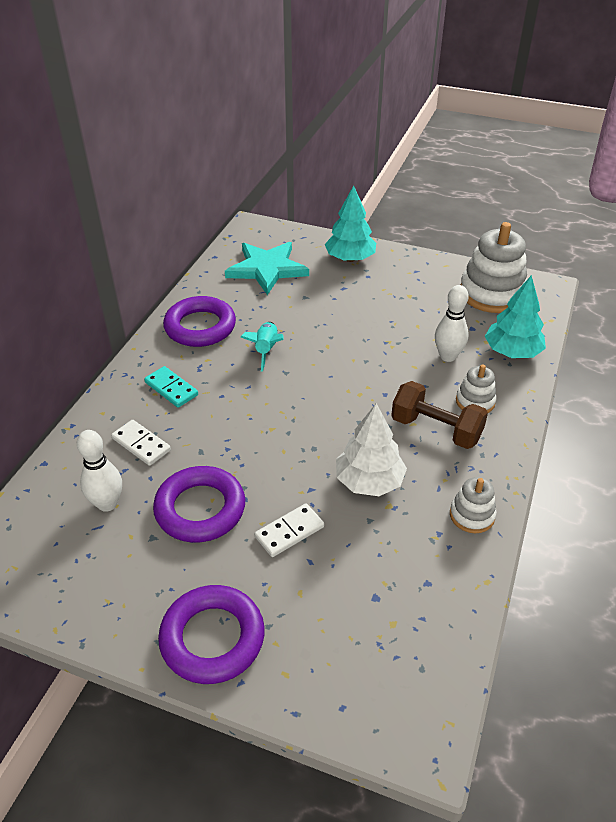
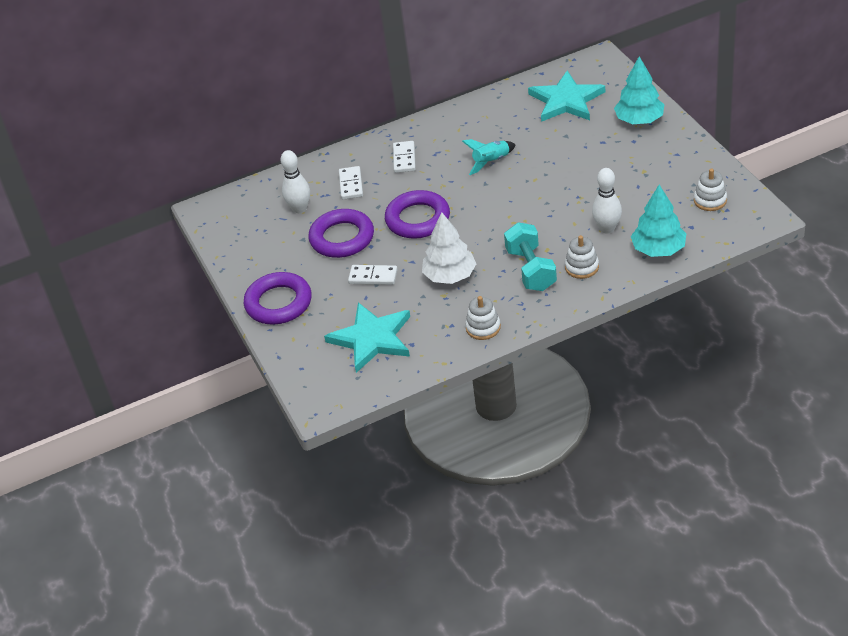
camera: 50 degrees right, 0 degrees up
turquoise domino [144,366,198,408] -> white domino [393,141,416,173]
purple ring [163,296,236,347] -> purple ring moved to [385,190,450,239]
brown dumbbell [391,381,488,449] -> turquoise dumbbell [504,222,557,291]
white stacking toy [461,222,527,313] -> white stacking toy [694,168,727,211], size x0.52
none -> turquoise star [324,302,410,373]

